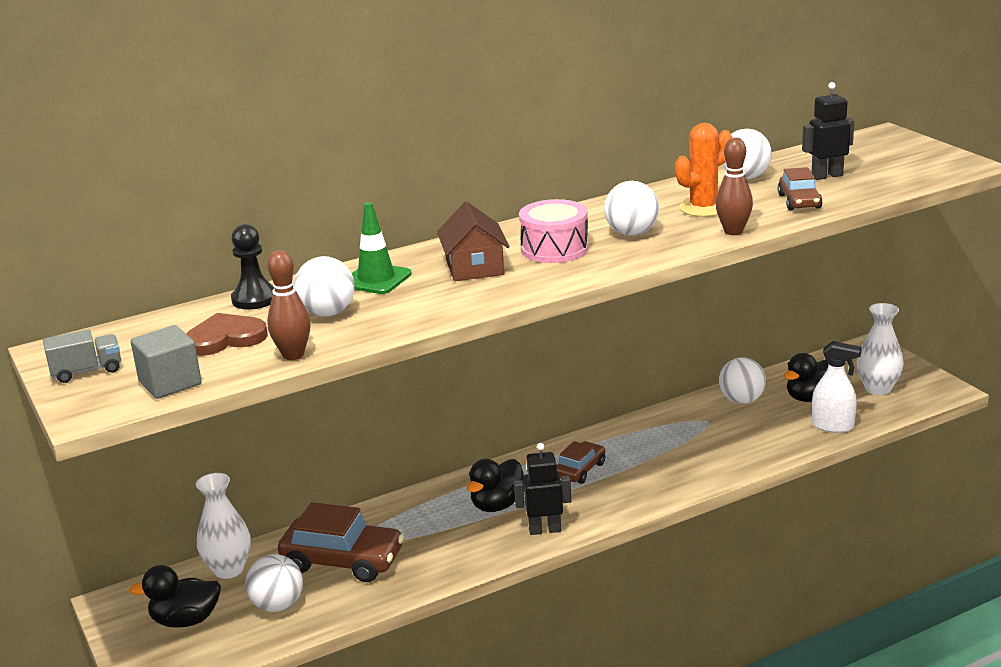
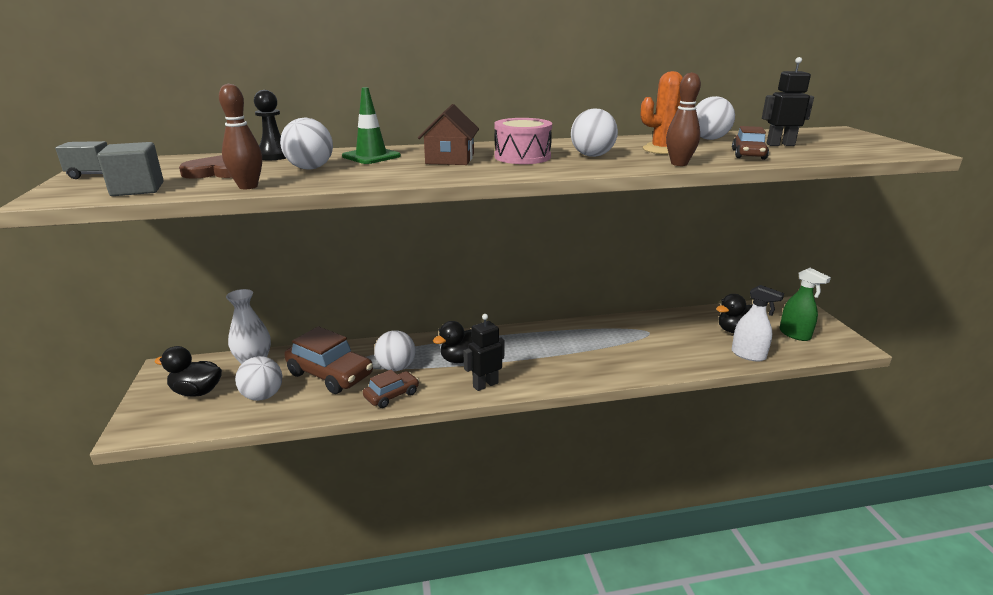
camera: 15 degrees right, 0 degrees up
black robot [514,443,571,535] -> black robot turned 45 degrees counterclockwise [463,314,504,391]
brown car [556,441,605,484] -> brown car moved to [363,370,419,408]
white ball [719,357,766,404] -> white ball moved to [374,330,415,371]
white vase [857,303,904,395] -> green spray bottle [779,268,831,341]

